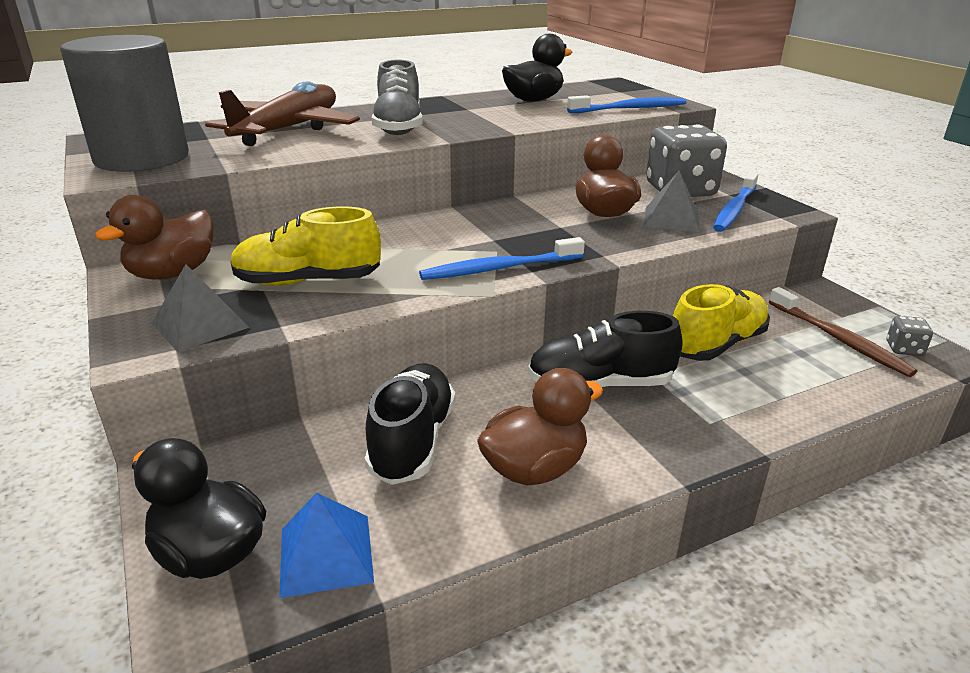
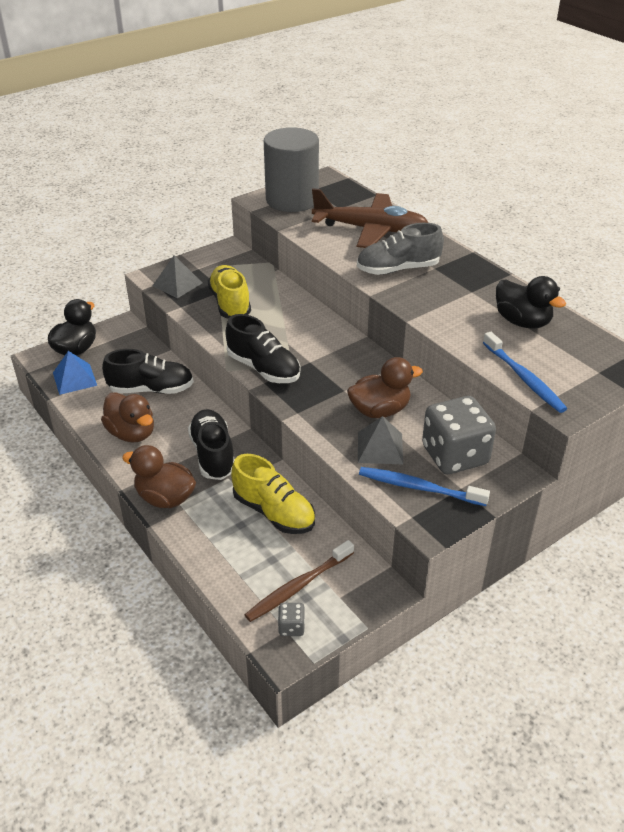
camera: 80 degrees right, 10 degrees up
brown duck [95,195,213,280] -> brown duck moved to [122,445,196,508]
blue toothbrush [419,237,585,280] -> black shoe [225,314,300,383]

